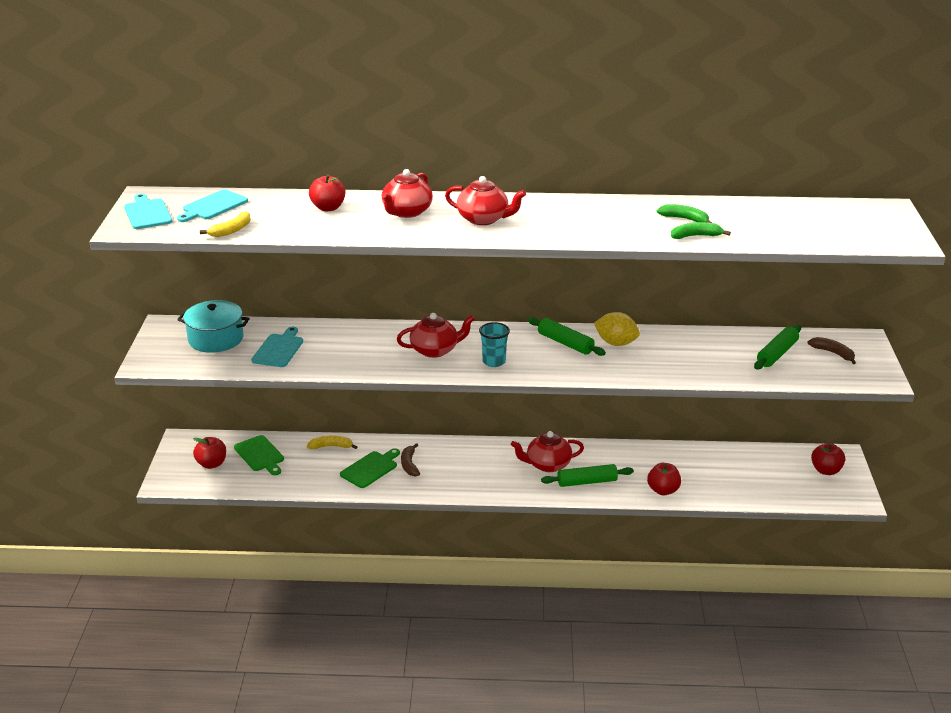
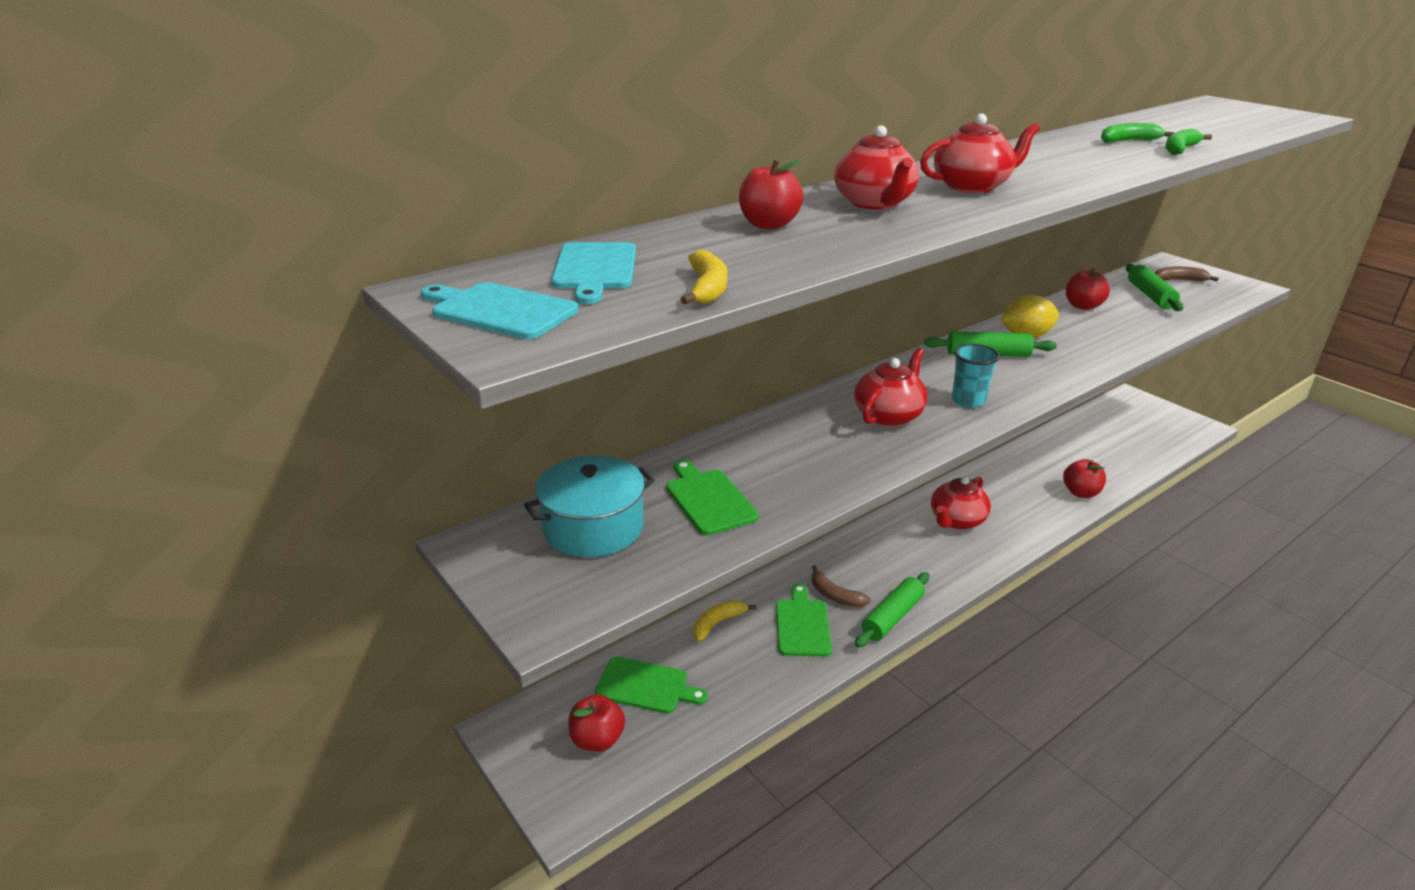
camera: 40 degrees left, 0 degrees up
turquoise cutting board [251,327,303,367] -> green cutting board [666,460,759,535]
green rolling pin [541,464,634,487] -> green rolling pin moved to [855,572,929,648]
red apple [811,443,845,475] -> red apple moved to [1066,268,1110,310]

